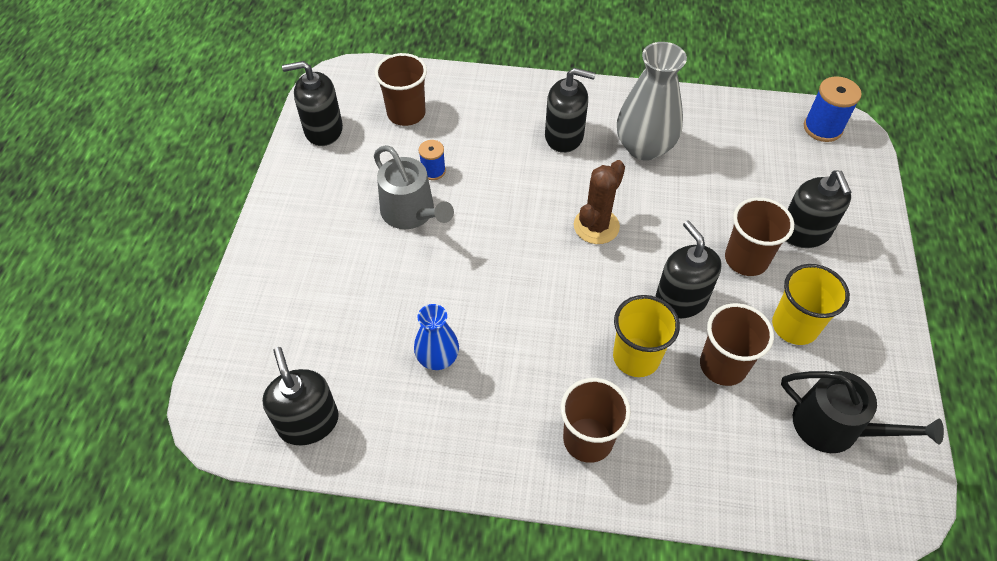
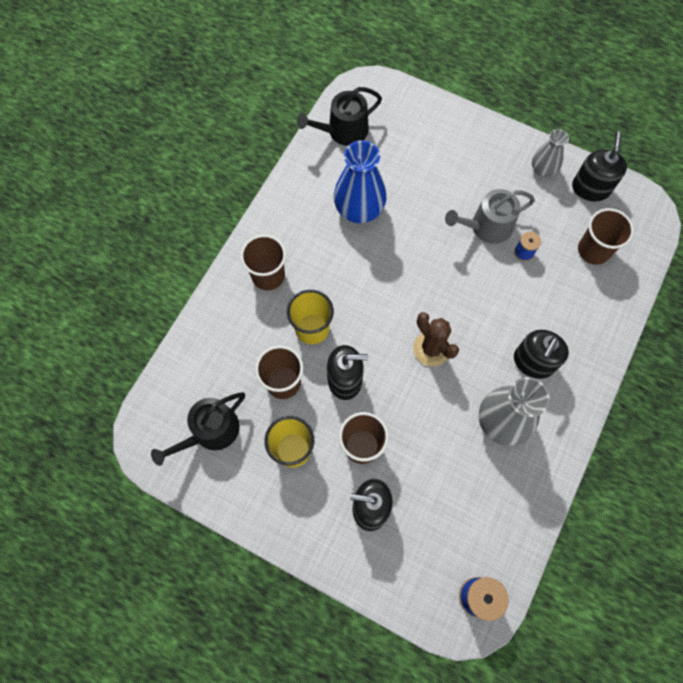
camera: 110 degrees right, 15 degrees up
black soap dispenser [262,347,339,445] -> black watering can [297,87,382,146]
blue vase [414,304,459,370] -> blue vase [334,140,387,223], size x1.71
none -> grey vase [532,129,569,177]

